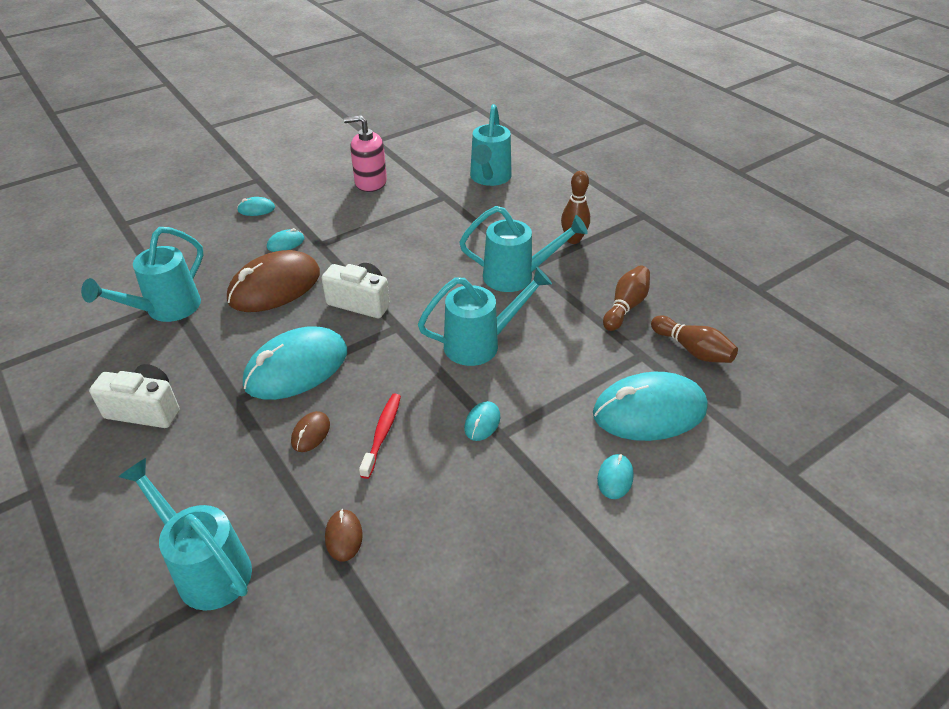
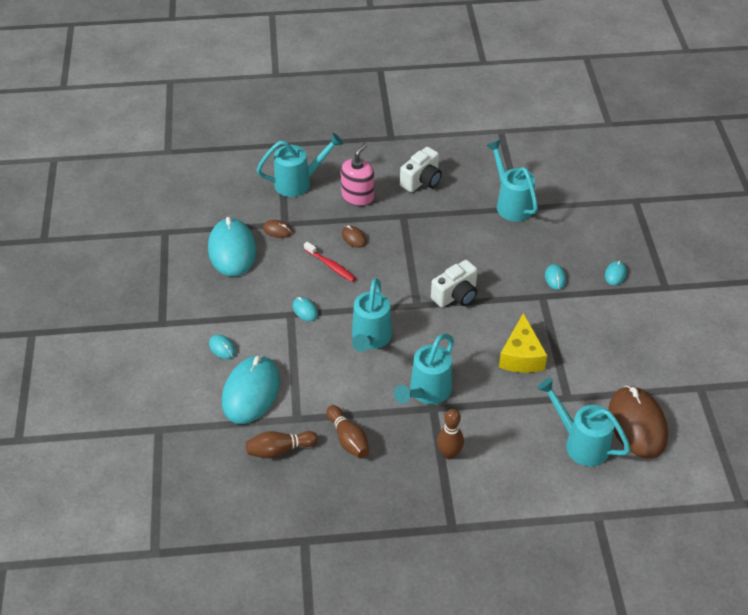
camera: 120 degrees right, 5 degrees up
brown mouse [227,250,320,312] -> brown mouse moved to [608,386,668,459]
turquoise mouse [243,327,347,400] -> turquoise mouse moved to [208,217,256,277]
pink soap dispenser [344,115,387,192] -> pink soap dispenser moved to [341,143,374,206]
none -> yellow cheese [499,313,547,373]

